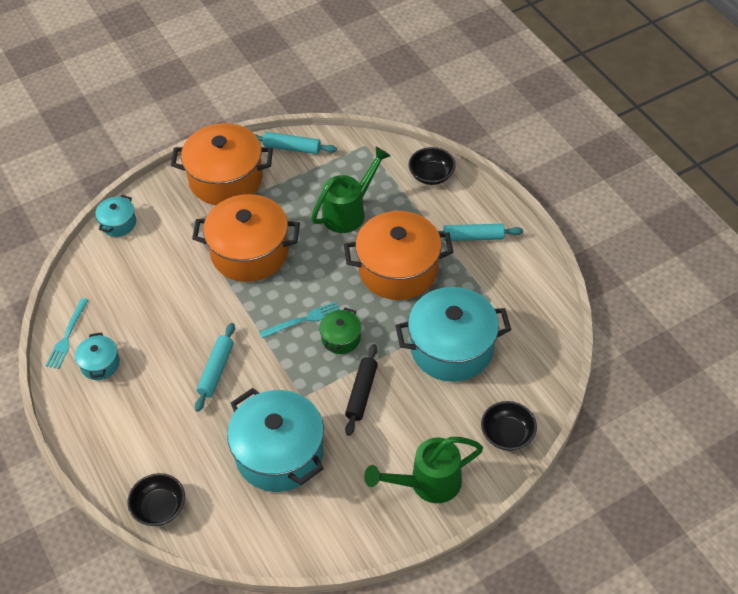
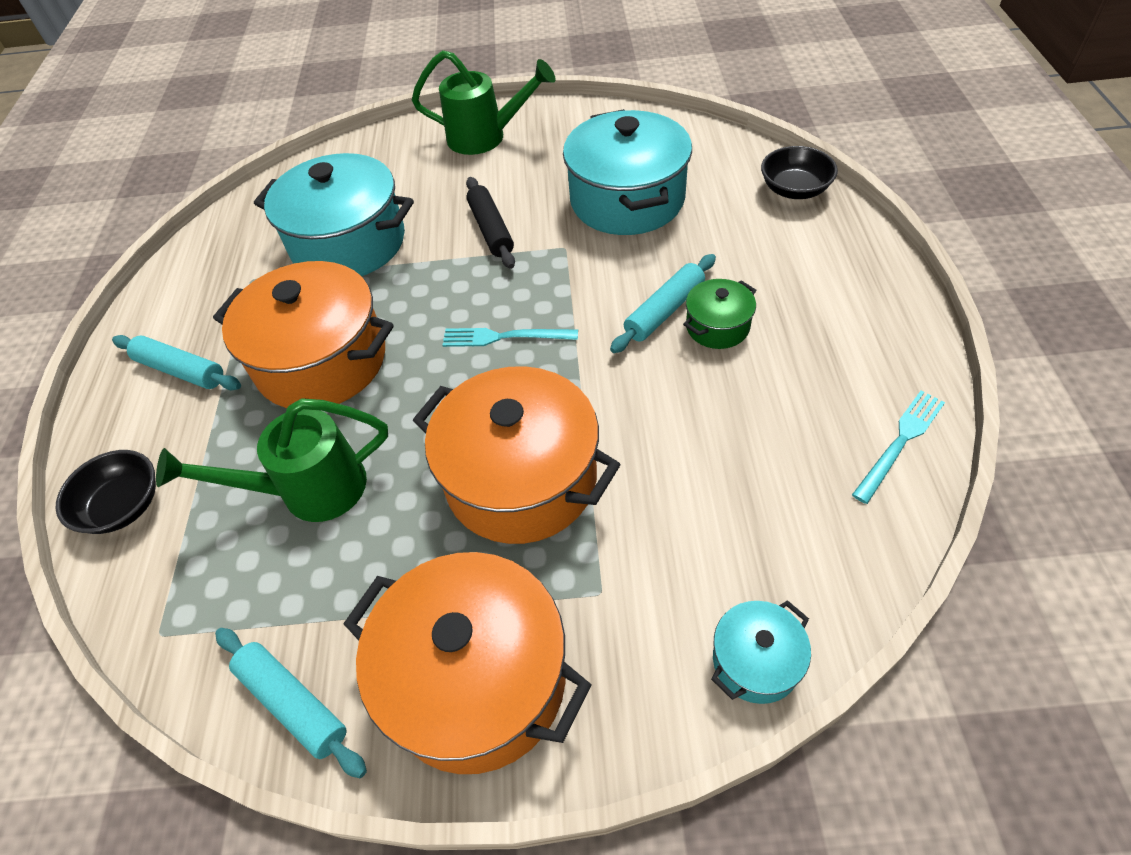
camera: 150 degrees left, 0 degrees up
turquoise pot [75,332,120,380] -> none
green pot [319,307,361,354] -> green pot moved to [683,279,756,349]
black rolling pin [345,344,378,436] -> black rolling pin turned 60 degrees counterclockwise [466,177,515,269]
black bowl [481,401,537,451] -> none

